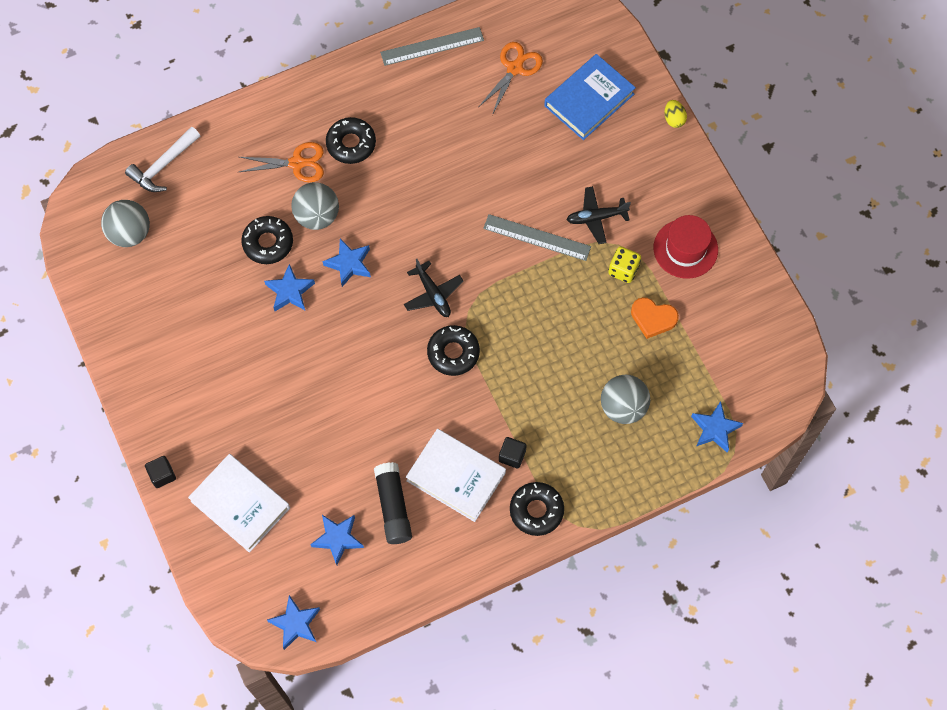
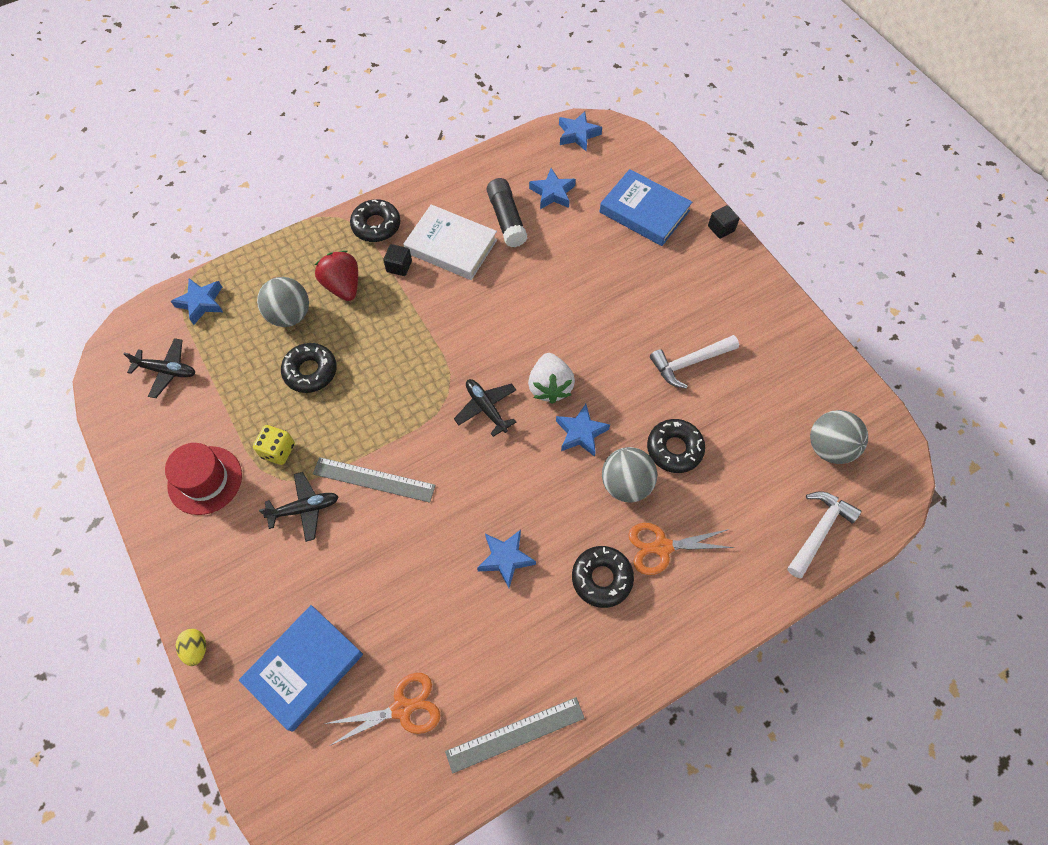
camera: 175 degrees right, 5 degrees down
white book [188,454,290,553] -> blue book [600,169,692,246]
blue star [264,264,315,311] -> blue star moved to [477,530,536,588]
black donut [427,325,480,376] -> black donut moved to [281,343,337,393]
orange scissors [479,42,543,115] -> orange scissors turned 135 degrees counterclockwise [325,673,440,746]
orange heart [631,297,679,339] -> none
none -> black plane [123,338,195,398]
none -> red strawberry [315,250,358,301]
none -> white strawberry [528,353,575,404]
none -> white hammer [650,335,739,389]

